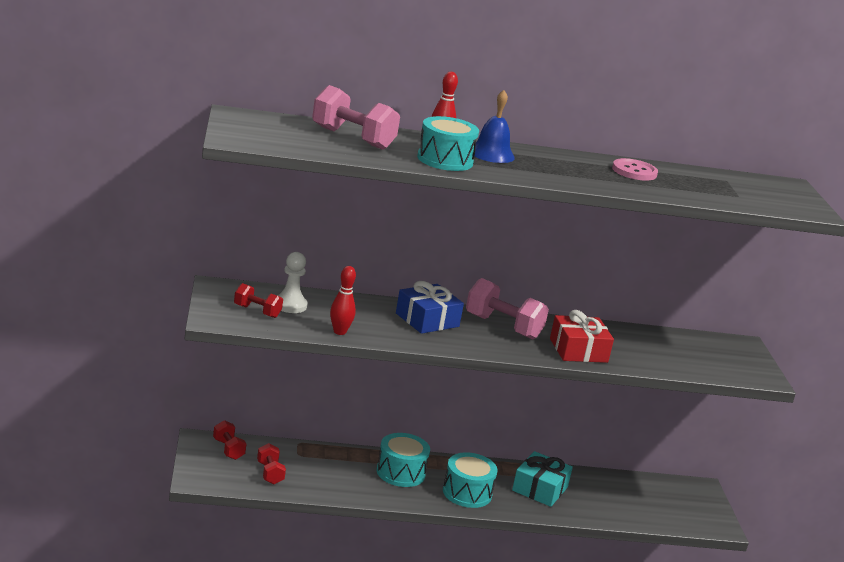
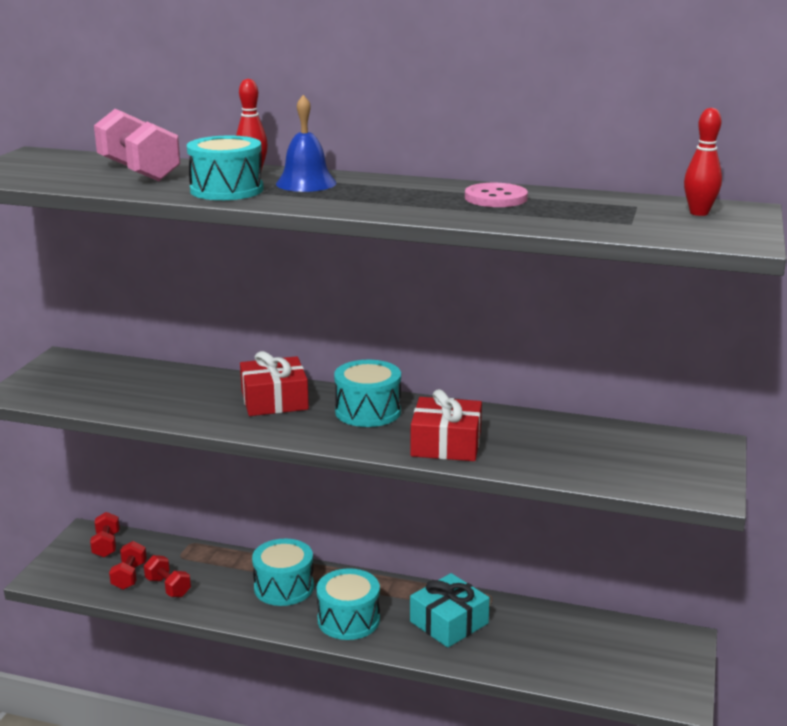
camera: 25 degrees right, 0 degrees up
red dumbbell [234,283,283,318] -> red dumbbell moved to [144,555,191,597]
white pawn [277,252,308,313] -> none
red bowling pin [330,266,356,335] -> red bowling pin moved to [684,108,722,216]
blue gift [396,281,464,334] -> red gift [240,351,309,416]
pink dumbbell [466,278,549,339] -> turquoise drum [334,360,401,427]

